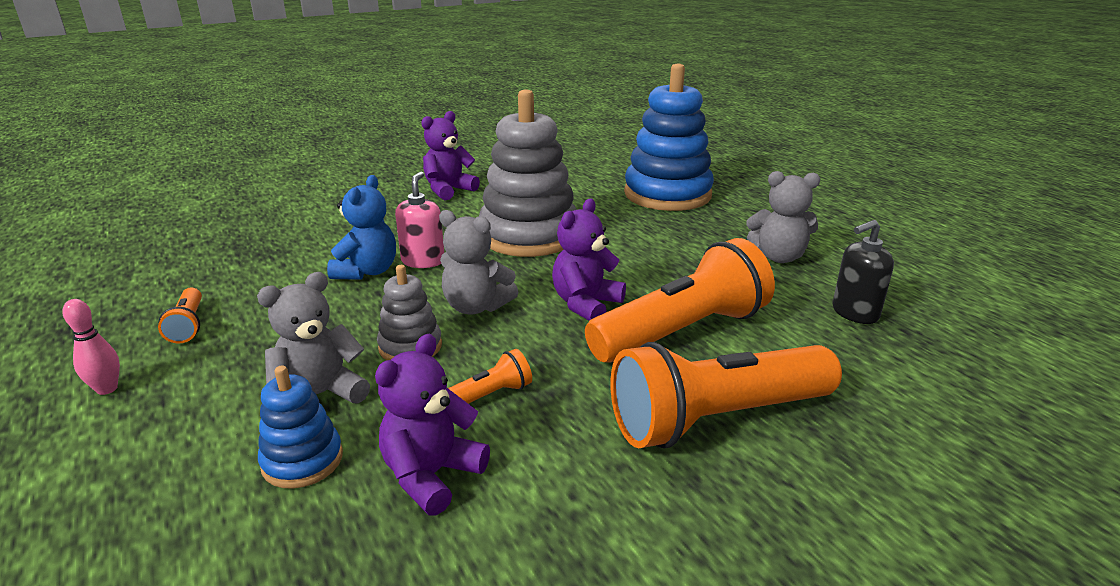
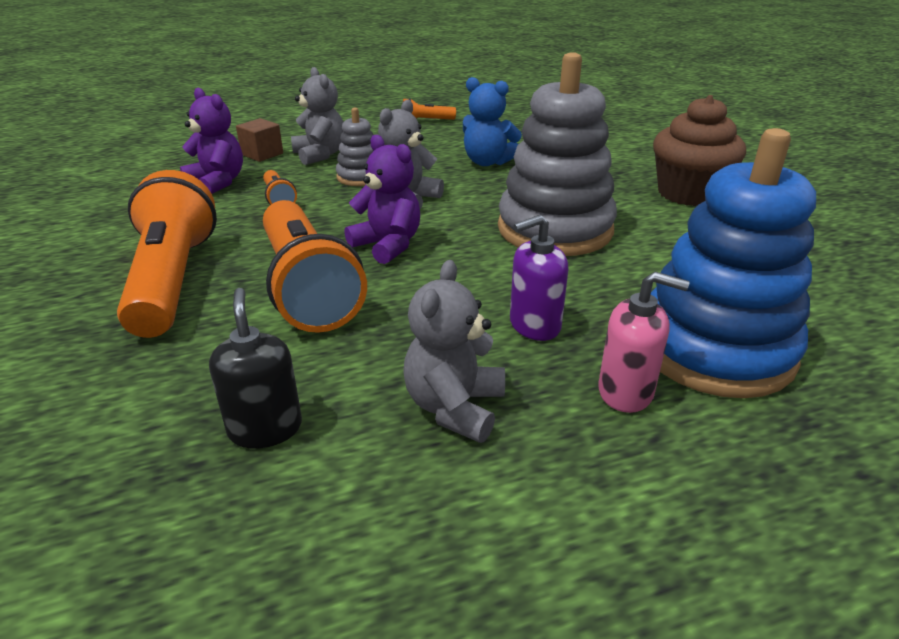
camera: 100 degrees right, 5 degrees up
pink bowling pin [62,299,120,395] -> none
blue stacking toy [258,365,343,489] -> brown cube [236,118,283,162]
pink soap dispenser [395,172,444,268] -> pink soap dispenser moved to [598,272,690,413]
purple teddy bear [421,111,480,200] -> brown cupcake [653,95,746,206]
none -> purple soap dispenser [510,215,568,341]

